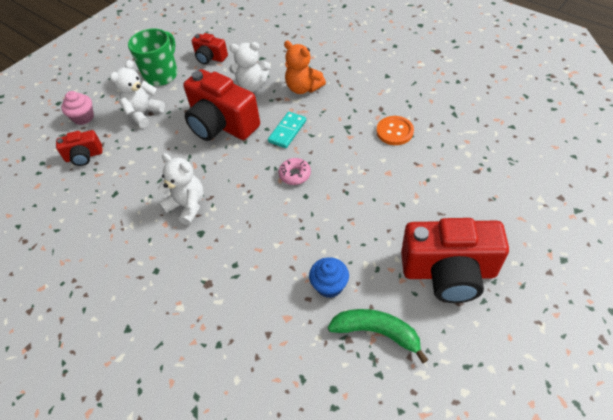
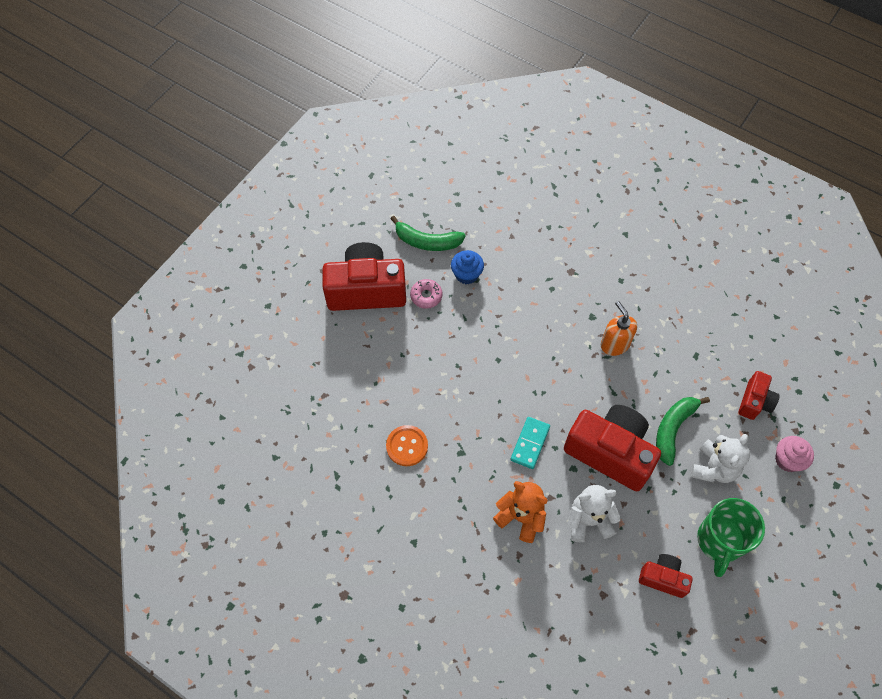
camera: 170 degrees right, 10 degrees up
red camera [56,130,102,166] -> red camera turned 135 degrees clockwise [738,371,780,420]
white teddy bear [157,153,204,225] -> orange soap dispenser [601,301,637,356]
pink donut [279,158,311,185] -> pink donut moved to [410,279,443,309]
none -> green banana [656,397,710,466]

